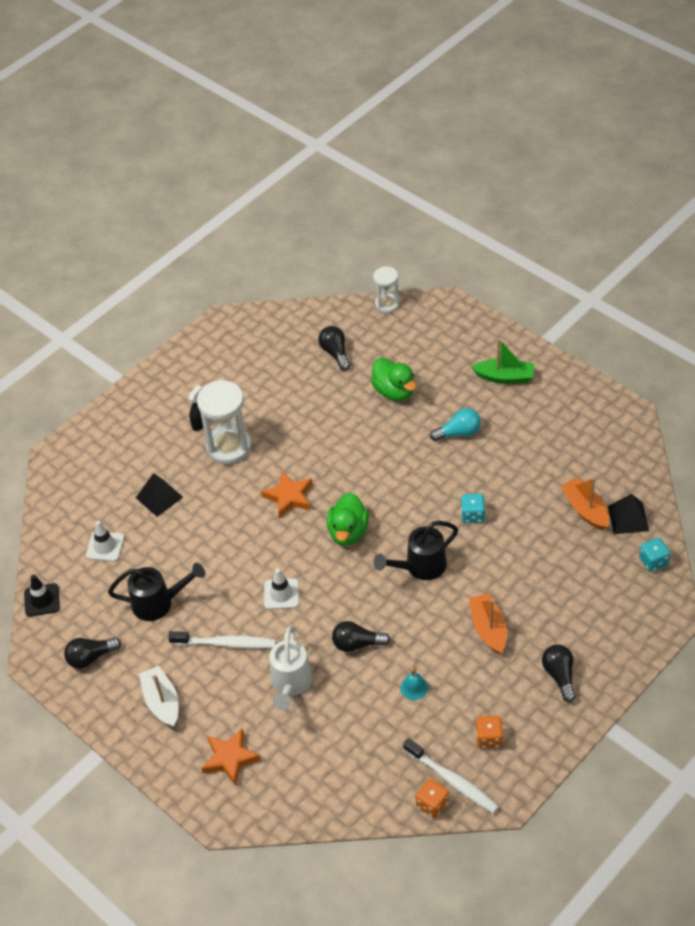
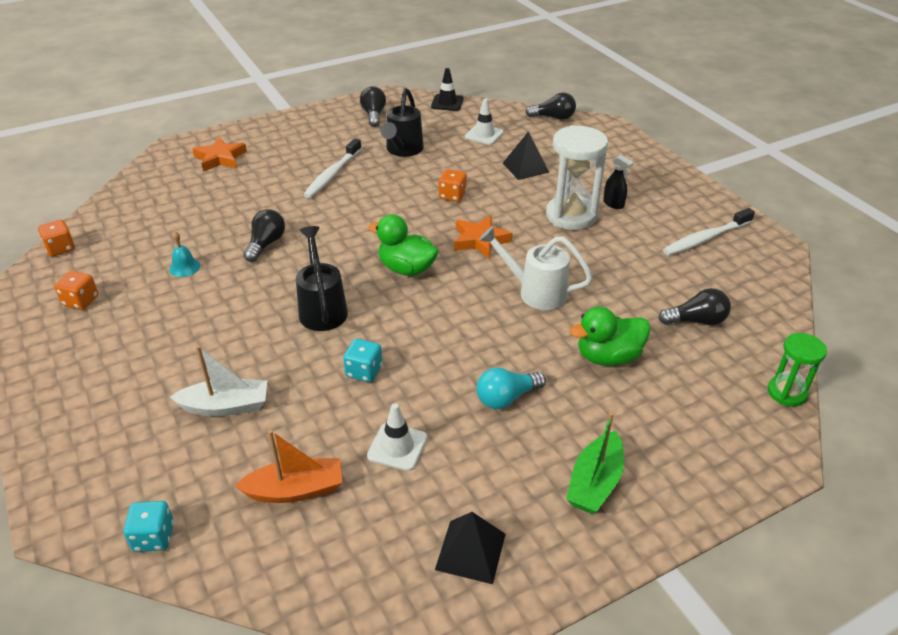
camera: 105 degrees right, 10 degrees down
white boat [139,666,179,727] -> white boat moved to [170,345,267,416]
white traffic cone [264,568,299,610] -> white traffic cone moved to [367,403,427,471]
white watering can [270,625,312,710] -> white watering can moved to [479,226,593,310]
white hourglass [373,266,400,313] -> green hourglass [768,333,827,406]
white toothbrush [403,738,499,814] -> white toothbrush moved to [663,208,755,255]
turquoise light bulb [430,408,481,441] -> turquoise light bulb turned 60 degrees clockwise [477,368,546,409]
orange boat [469,593,507,654] -> none
black light bulb [542,645,576,702] -> black light bulb moved to [525,92,576,120]
black pyramid [608,494,649,534] -> black pyramid moved to [435,512,506,584]
none -> orange dice [439,169,467,202]

